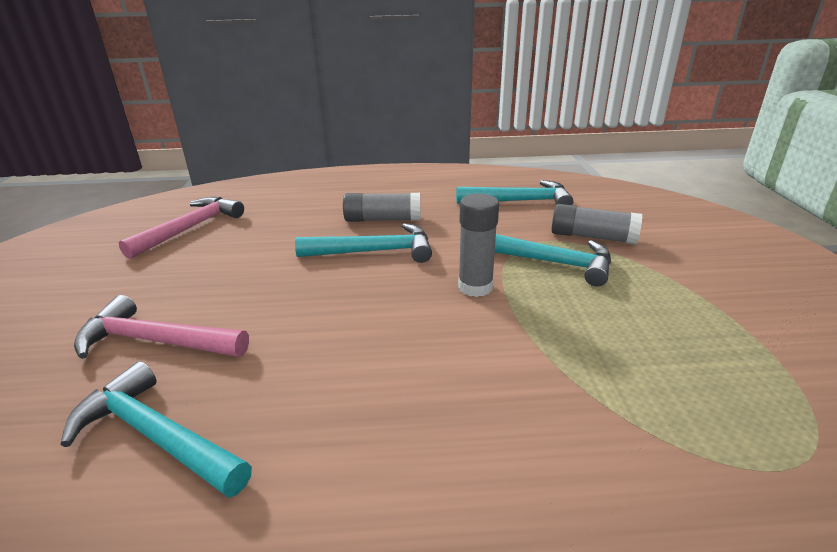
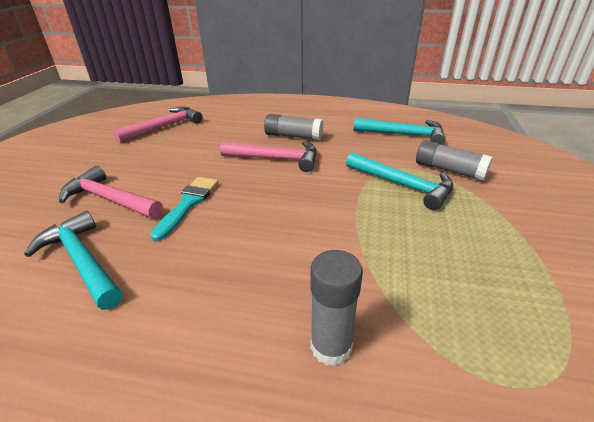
camera: 15 degrees right, 5 degrees up
turquoise hammer [295,223,432,263] -> pink hammer [220,141,317,172]
grey glue stick [458,194,499,297] -> grey glue stick moved to [310,250,363,366]
none -> turquoise brush [150,177,219,241]

